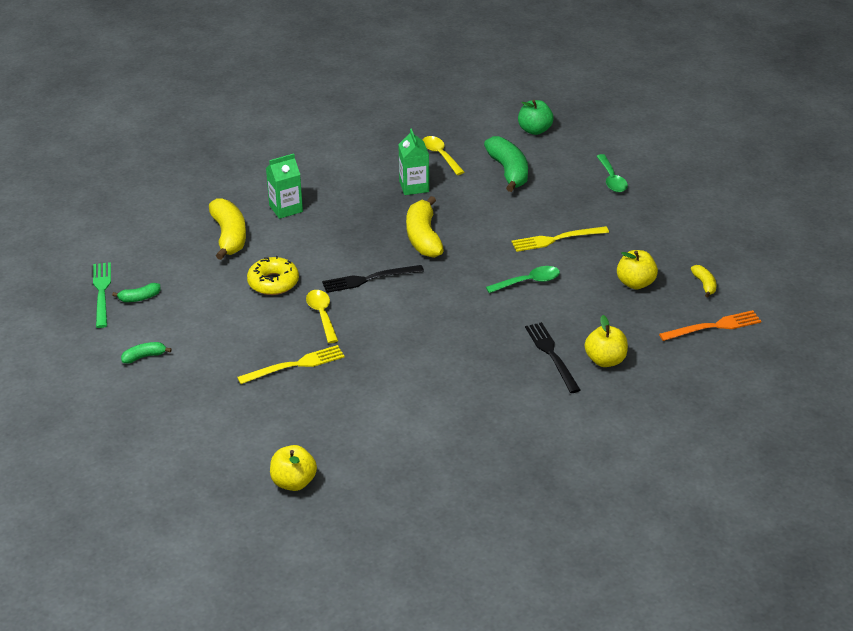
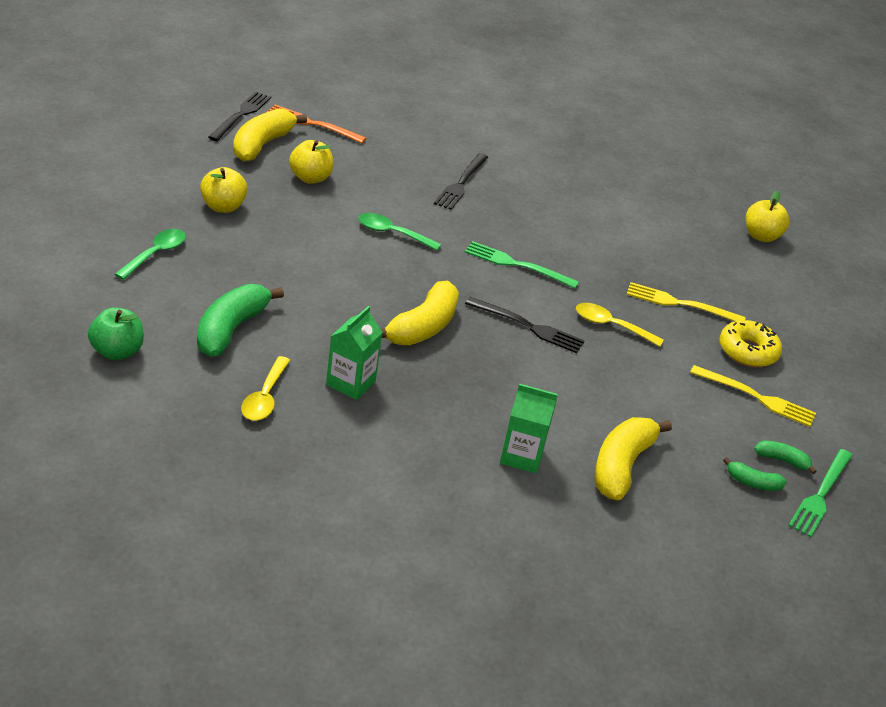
camera: 145 degrees left, 0 degrees up
green banana [121,342,172,364] -> green banana moved to [723,457,787,491]
yellow donut [247,256,299,295] -> yellow donut moved to [719,320,782,367]
yellow spoon [306,290,338,343] -> yellow spoon turned 90 degrees clockwise [576,303,664,347]
yellow fork [511,226,609,252] -> yellow fork moved to [690,365,816,427]
yellow apple [585,315,628,367] -> yellow apple moved to [200,167,248,213]
yellow banana [691,265,716,297] -> yellow banana [233,108,307,162], size x2.02
none -> black fork [208,92,271,141]
none -> green fork [465,241,579,289]

